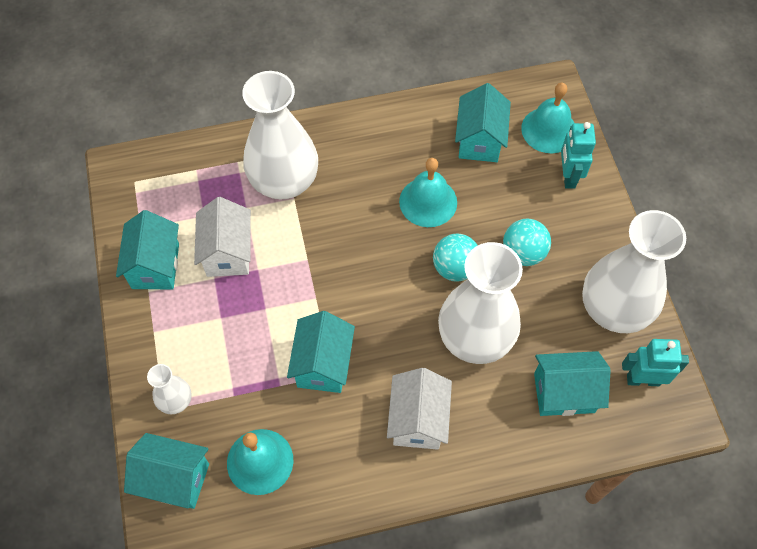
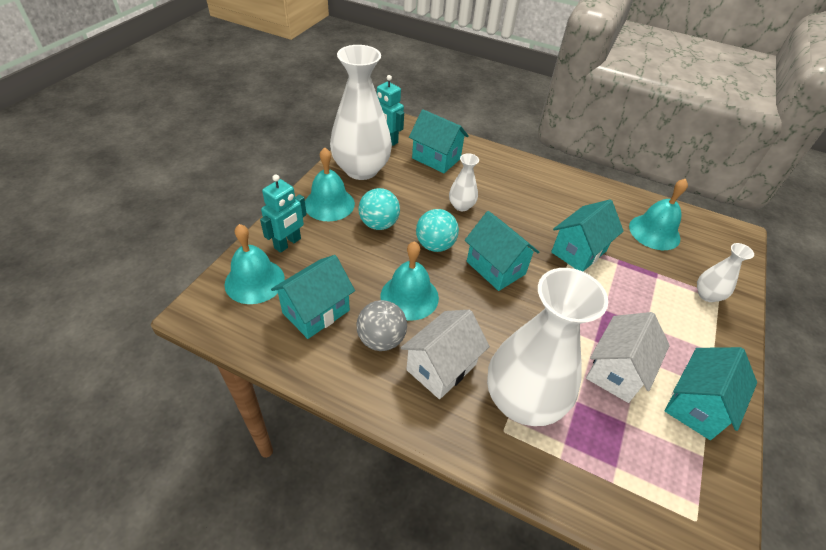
camera: 145 degrees left, 15 degrees down
turquoise house [124,433,209,509] -> turquoise house moved to [465,211,539,291]
white house [387,368,452,450] -> white house moved to [401,310,490,399]
white vase [438,242,523,364] -> white vase [449,153,479,211], size x0.46
none -> turquoise bell [305,147,355,221]
none -> grey ball [357,300,407,351]

